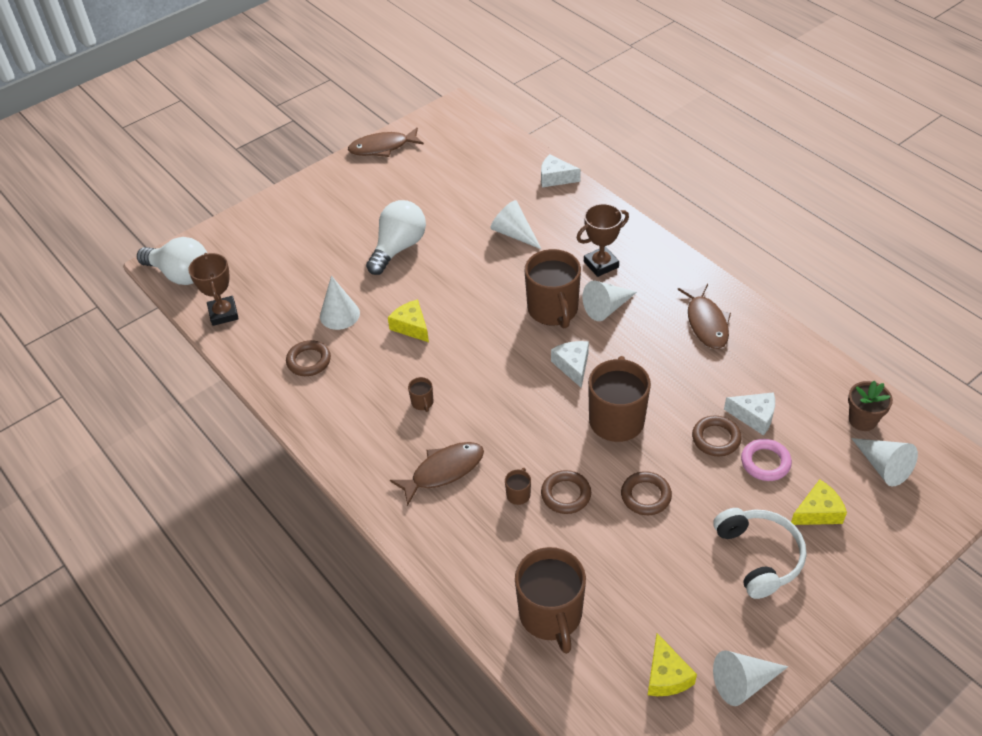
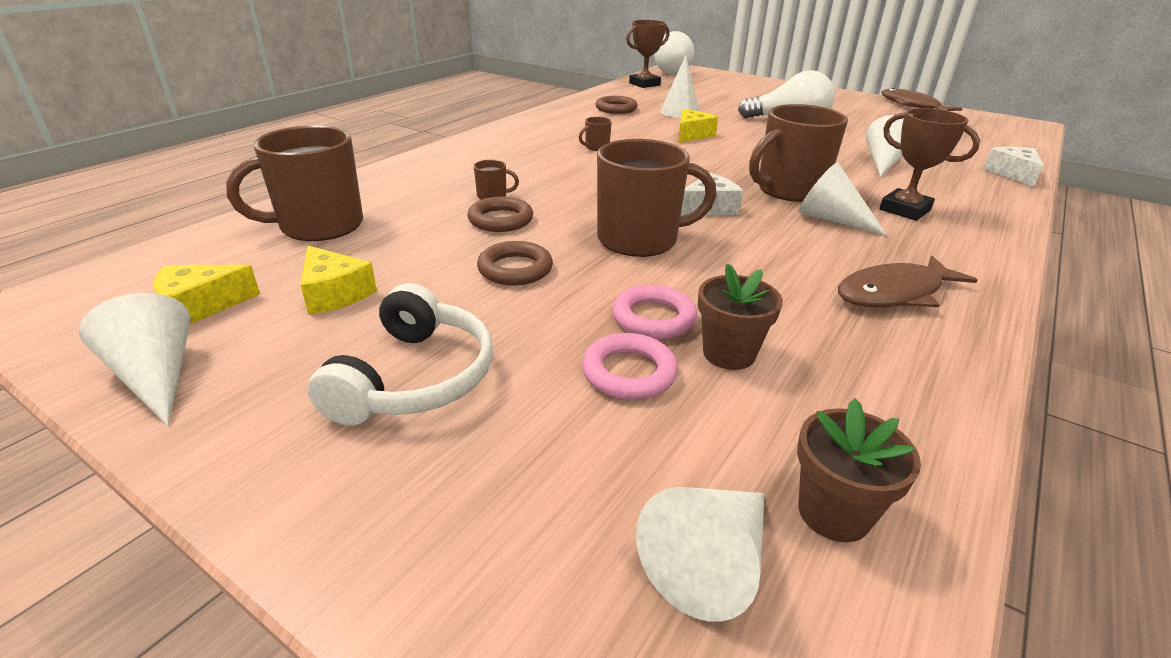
camera: 70 degrees right, 15 degrees down
brown fish [390,442,484,506] -> none
brown ring [692,415,741,456] -> pink ring [612,285,697,339]
white headphones [713,508,807,599] -> white headphones turned 45 degrees counterclockwise [307,283,493,426]
white cheese [724,392,775,435] -> brown flower pot [698,264,783,370]
yellow cheese [791,479,847,525] -> yellow cheese moved to [301,246,377,315]

